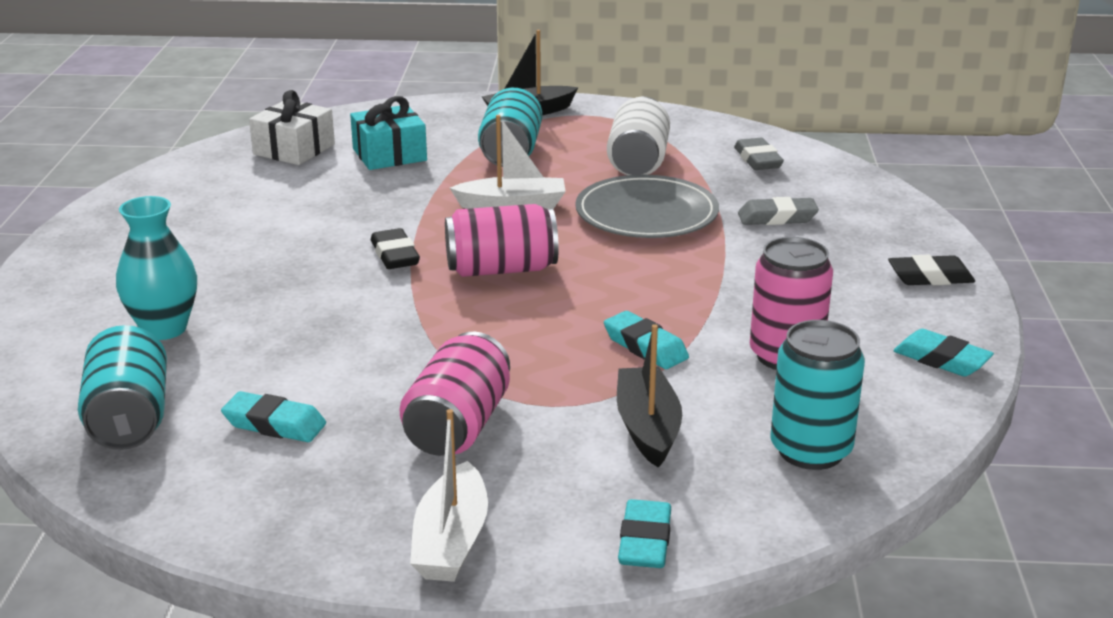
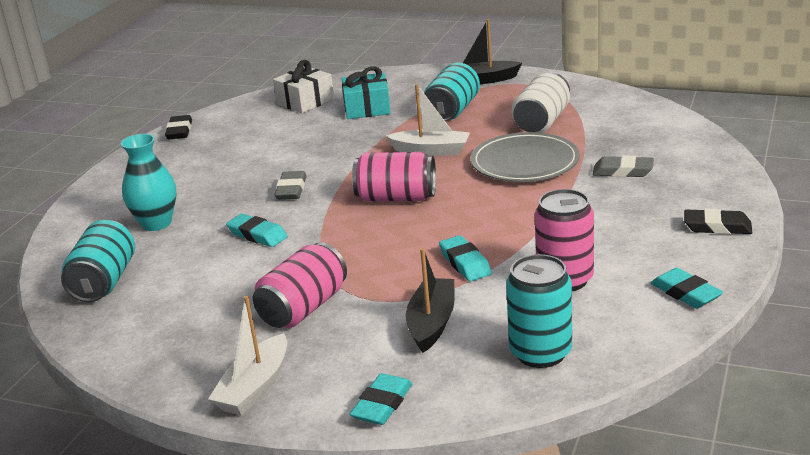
camera: 20 degrees right, 0 degrees up
turquoise eraser [221,391,326,442] -> turquoise eraser moved to [226,214,288,247]
black eraser [371,228,420,269] -> black eraser moved to [165,115,192,139]
grey eraser [734,138,784,170] -> grey eraser moved to [274,171,307,200]

